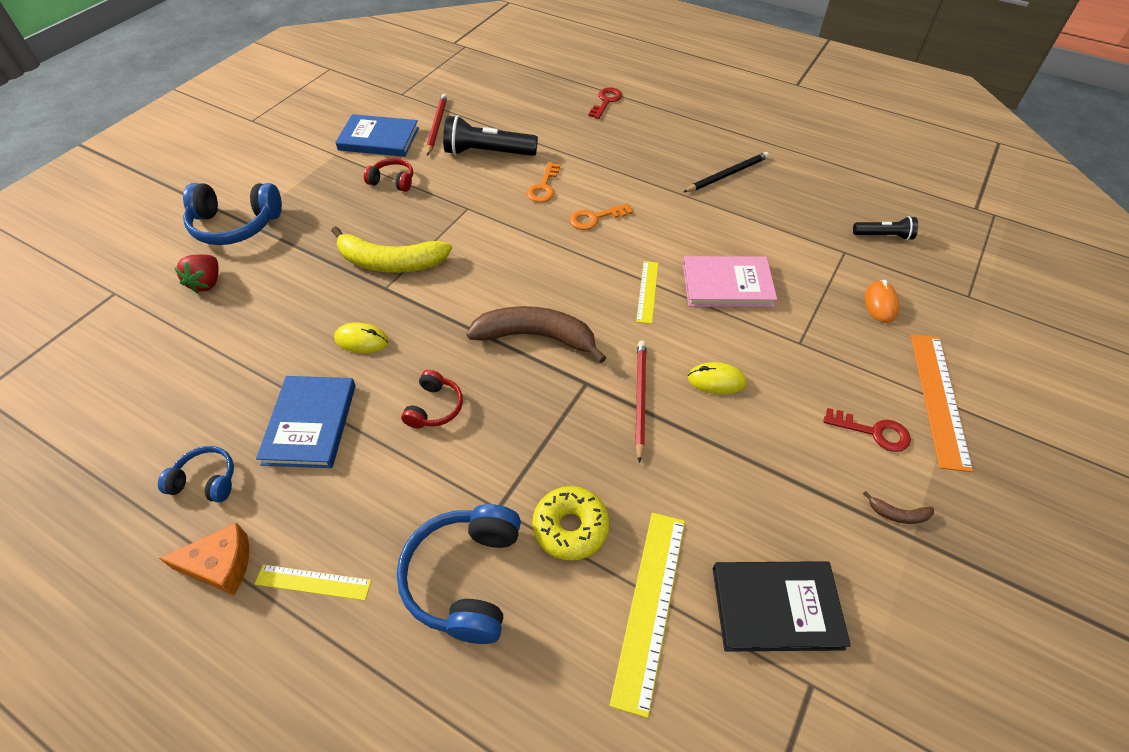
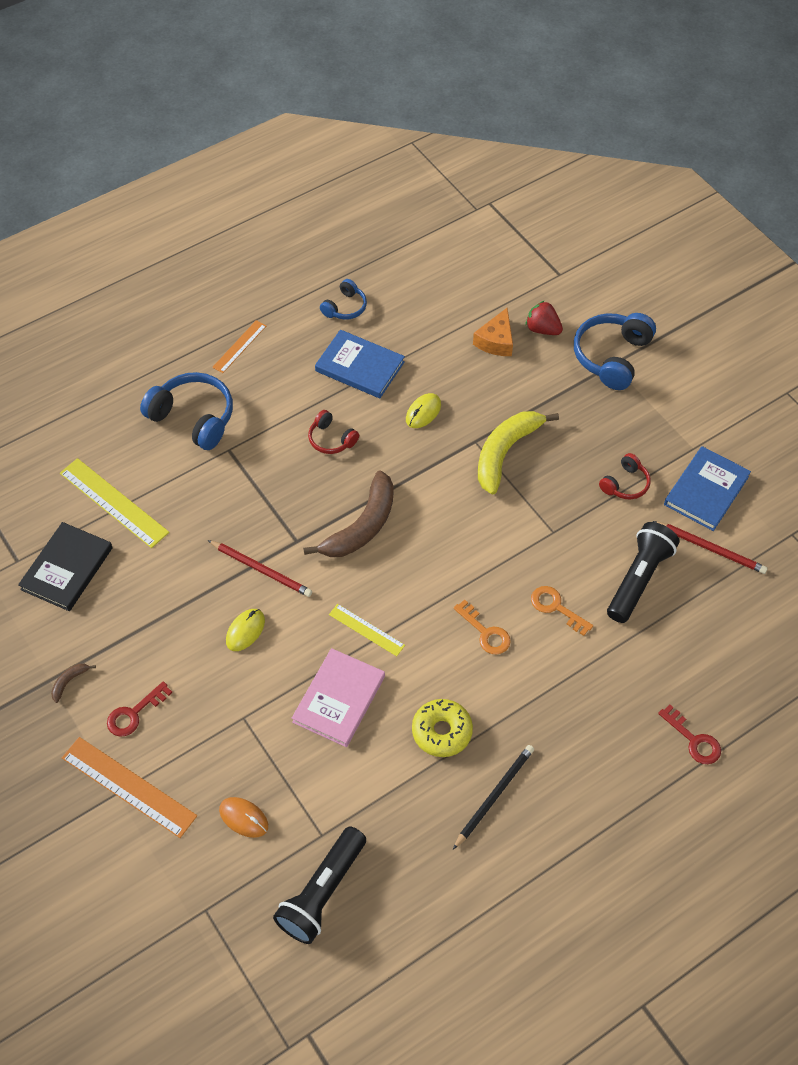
camera: 115 degrees right, 5 degrees up
orange cheese [159,523,249,595] -> orange cheese moved to [473,308,513,356]
yellow ruler [255,564,372,601] -> orange ruler [212,320,266,373]
yellow donut [532,486,610,561] -> yellow donut moved to [412,699,473,757]
orange key [570,203,633,230] -> orange key turned 135 degrees clockwise [453,599,511,655]
black pencil [683,152,769,192] -> black pencil turned 135 degrees counterclockwise [453,745,534,849]
black flashlight [853,216,918,240] -> black flashlight [273,826,366,944], size x1.78

